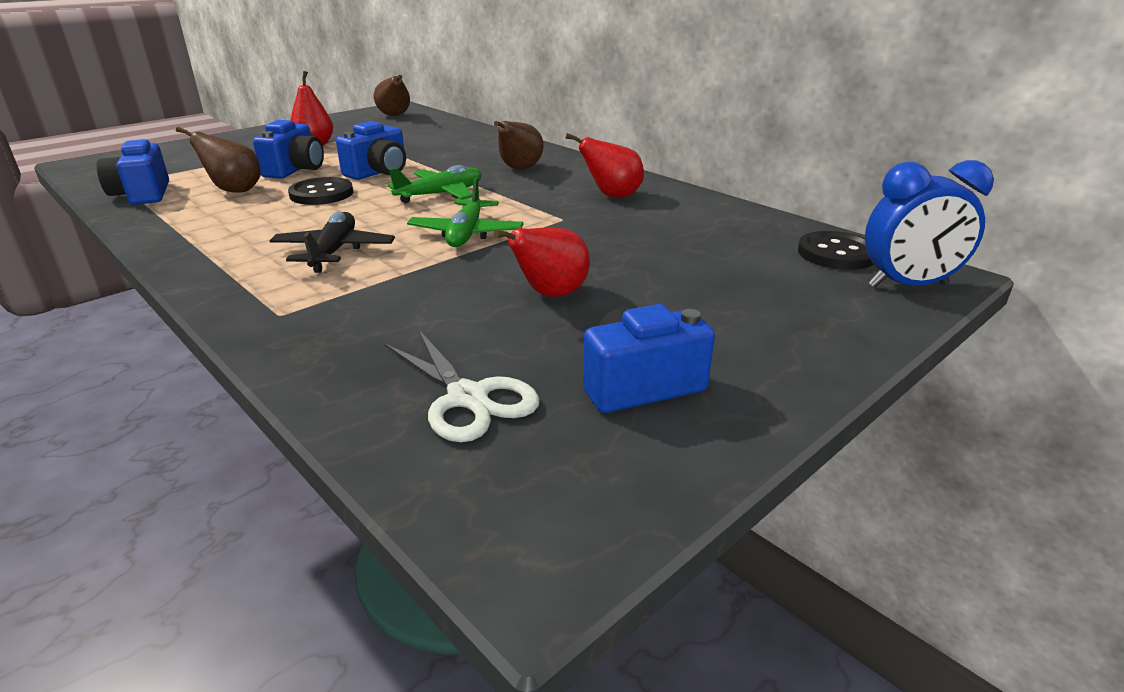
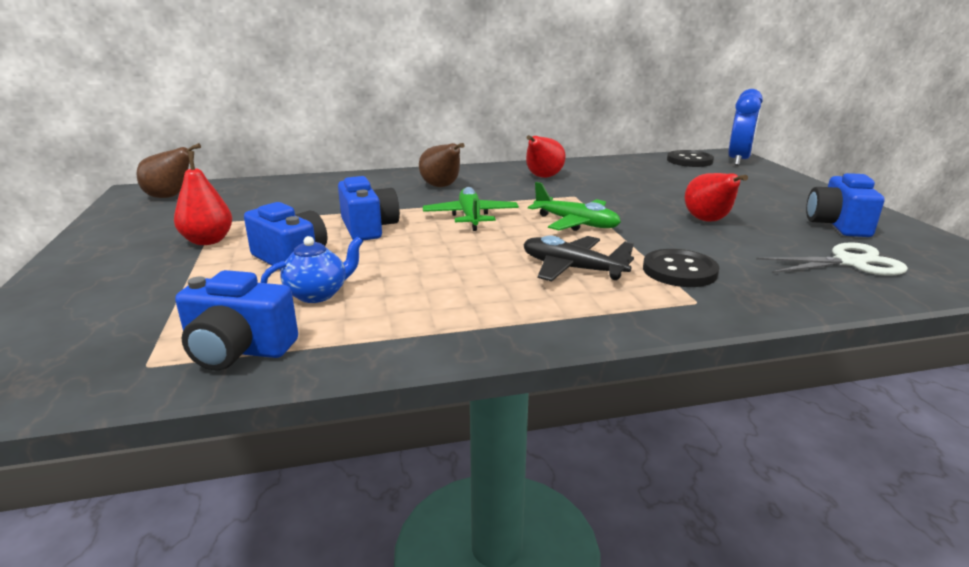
camera: 60 degrees left, 5 degrees down
brown pear [176,126,261,193] -> blue teapot [260,236,363,303]
black button [288,177,353,205] -> black button moved to [643,249,719,287]

